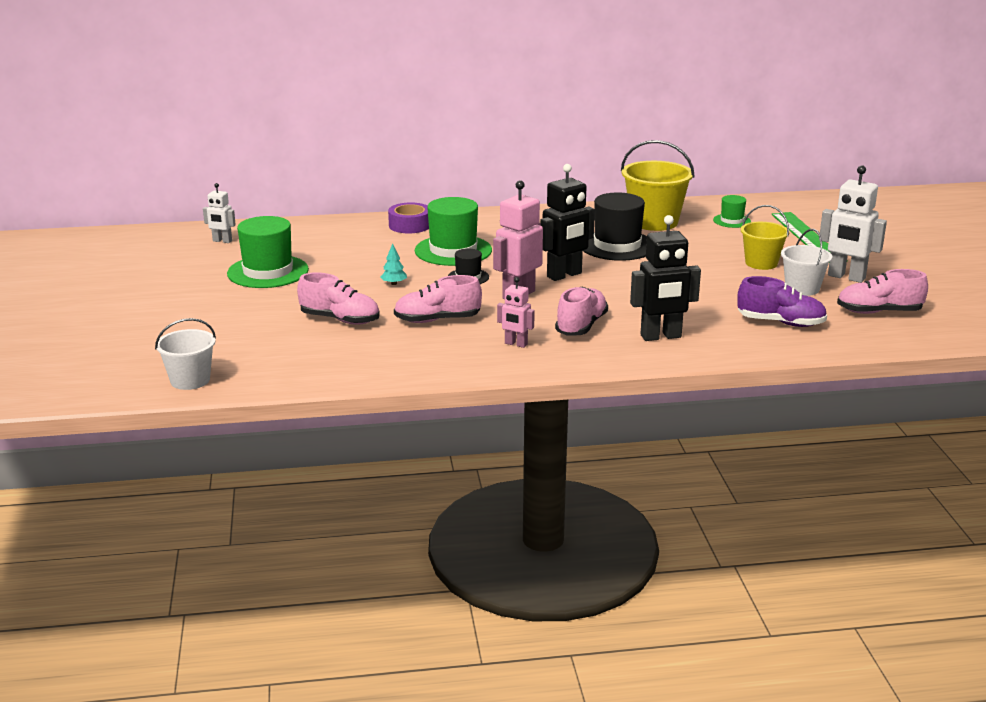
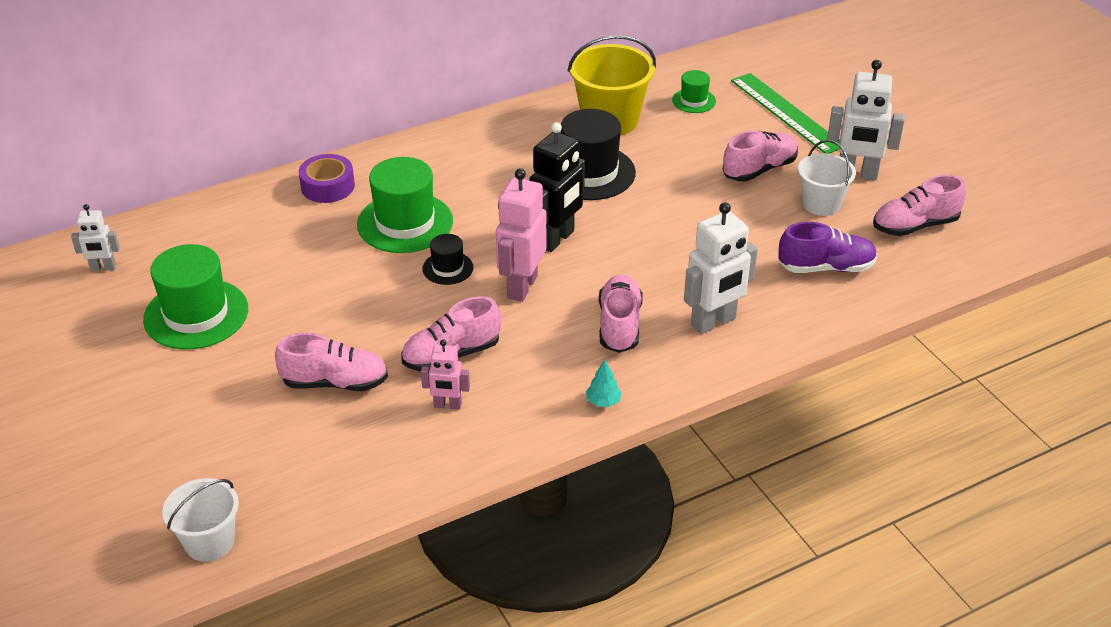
camera: 20 degrees left, 15 degrees up
turquoise tree [380,243,407,285] -> turquoise tree moved to [586,360,622,407]
pink robot [497,277,535,348] -> pink robot moved to [421,339,470,410]
black robot [630,215,701,341] -> white robot [684,202,758,334]
yellow bucket [741,205,789,270] -> pink shoe [723,131,798,181]

